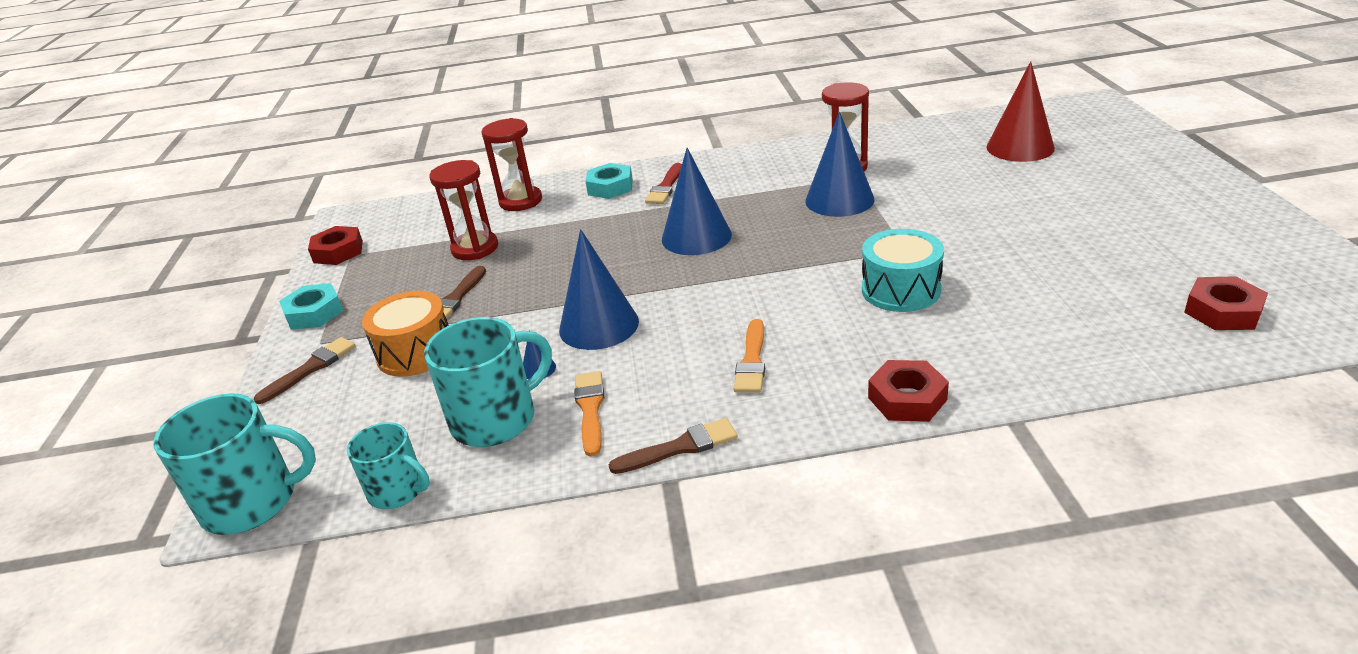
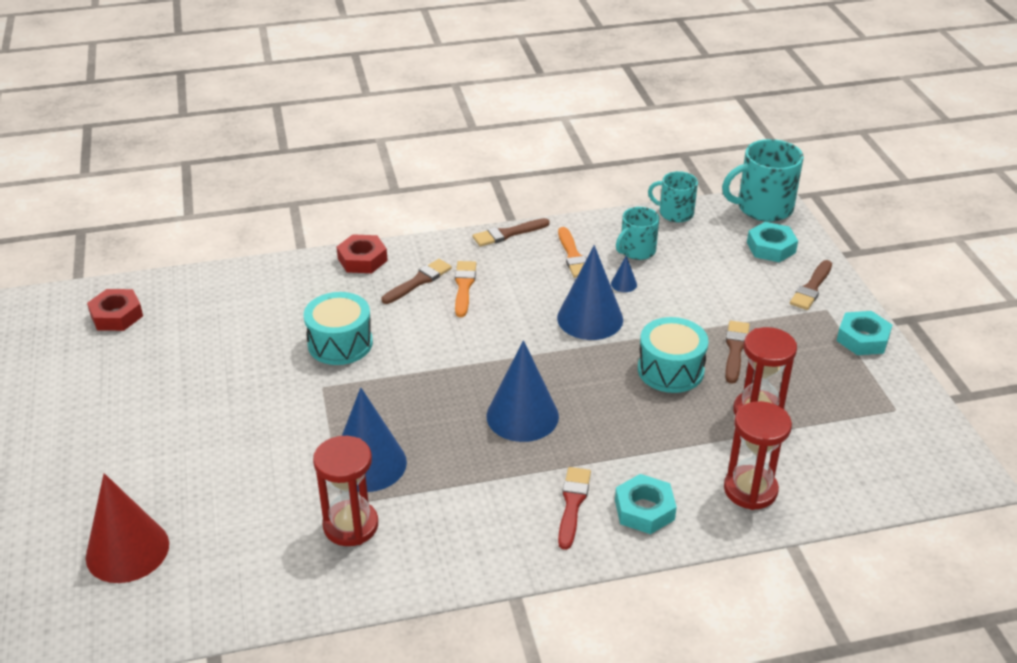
camera: 170 degrees right, 5 degrees up
red nut [308,226,363,265] -> none
orange drum [362,291,449,377] -> none
turquoise mug [424,317,552,447] -> turquoise mug [616,207,659,260], size x0.62
none -> brown brush [381,259,452,304]
none -> turquoise drum [638,317,708,393]
none -> turquoise nut [747,222,798,262]

